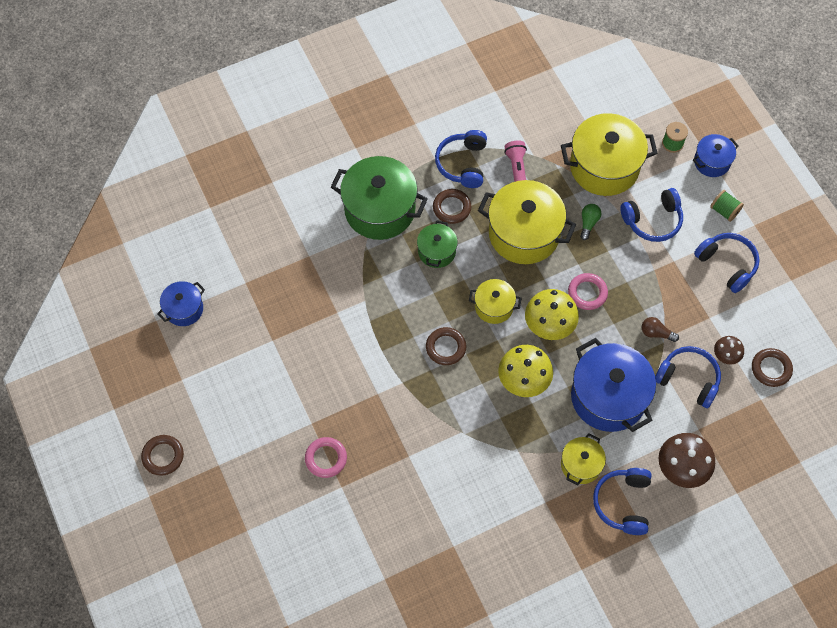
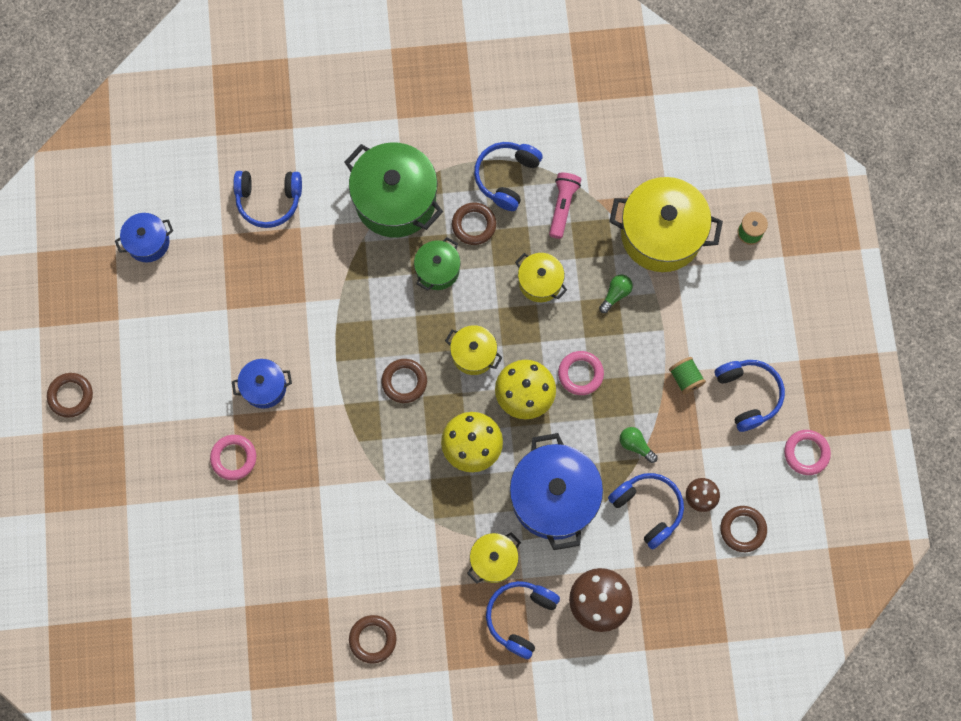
camera: 20 degrees right, 10 degrees up
yellow pot [478,180,576,264] -> yellow pot [515,253,567,302], size x0.53
blue headphones [620,188,683,242] -> blue headphones moved to [233,171,302,228]
brown light bulb [642,317,679,342] -> green light bulb [620,427,658,463]
blue pot [693,134,739,177] -> blue pot moved to [232,359,292,409]
green spool [710,190,744,222] -> green spool moved to [669,357,706,395]
none -> brown ring [349,615,397,664]
none -> pink ring [784,430,831,475]

